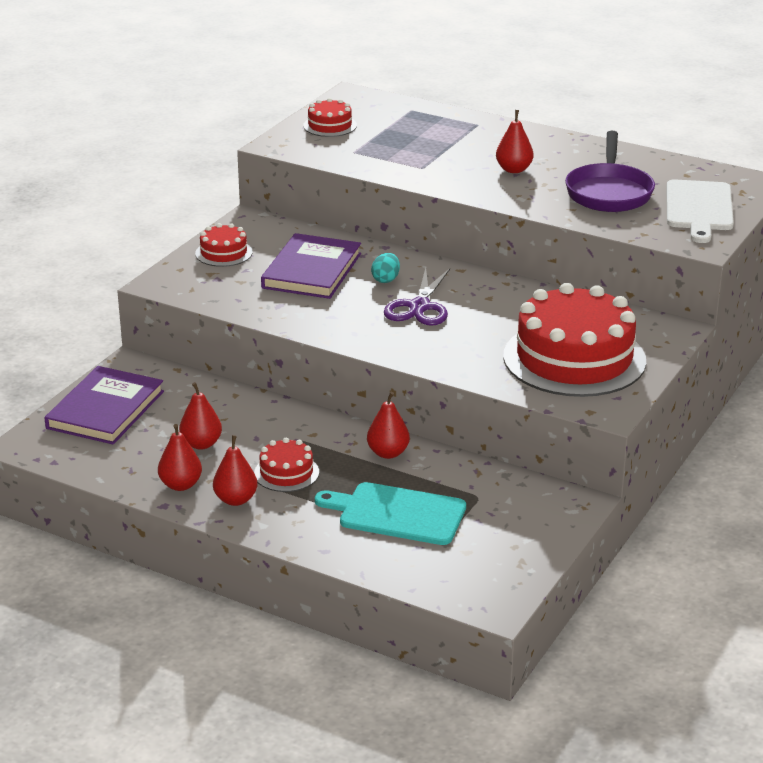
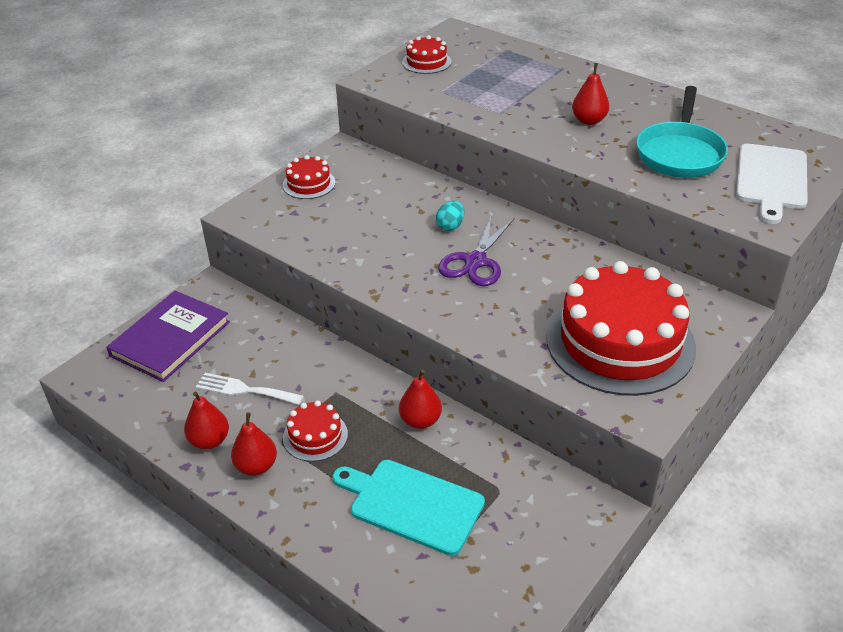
camera: 10 degrees right, 10 degrees up
red pear [179,382,222,450] -> white fork [196,373,304,405]
purple book [261,233,361,299] -> none
purple pan [565,131,655,212] -> turquoise pan [636,86,728,178]

